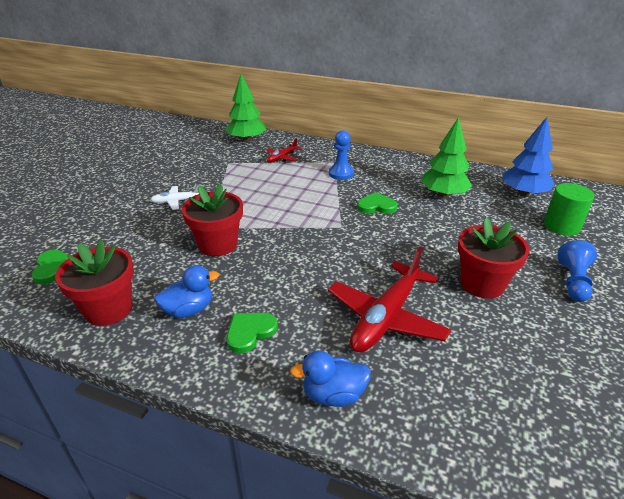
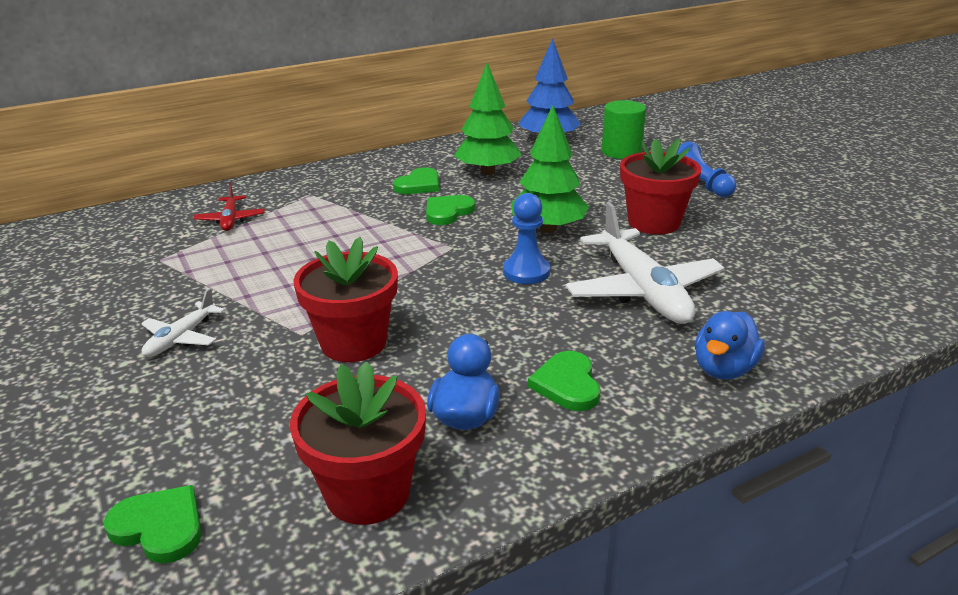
camera: 50 degrees left, 5 degrees down
green tree [225,74,266,142] -> green tree moved to [511,105,589,233]
red plane [328,247,451,353] -> white plane [566,202,725,324]
blue pawn [329,130,354,180] -> blue pawn moved to [503,193,550,284]
none -> green heart [393,167,439,194]

